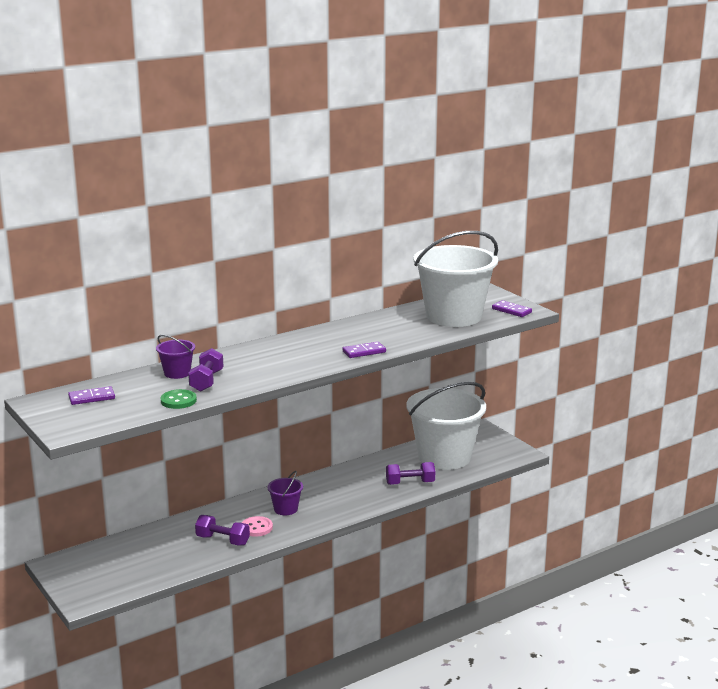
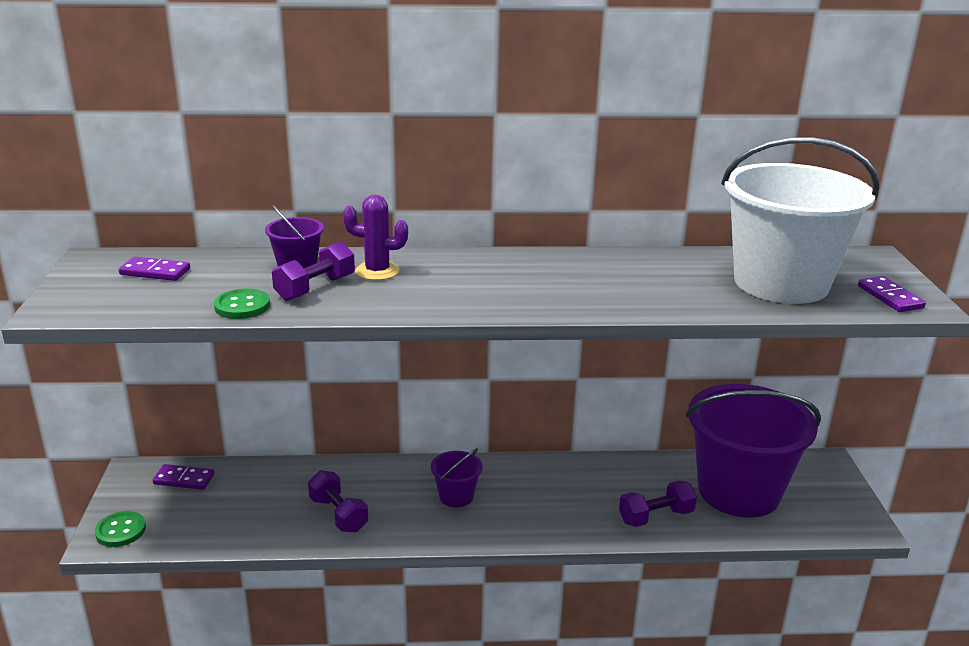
camera: 30 degrees right, 5 degrees up
pink button [242,516,273,537] -> none
purple domino [343,341,386,358] -> purple domino moved to [152,464,214,490]
purple dumbbell [386,462,435,485] -> purple dumbbell turned 45 degrees counterclockwise [619,481,697,527]
white bucket [406,382,486,470] -> purple bucket [686,384,821,518]
none -> green button [95,511,146,547]
none -> purple cactus [343,195,408,280]

